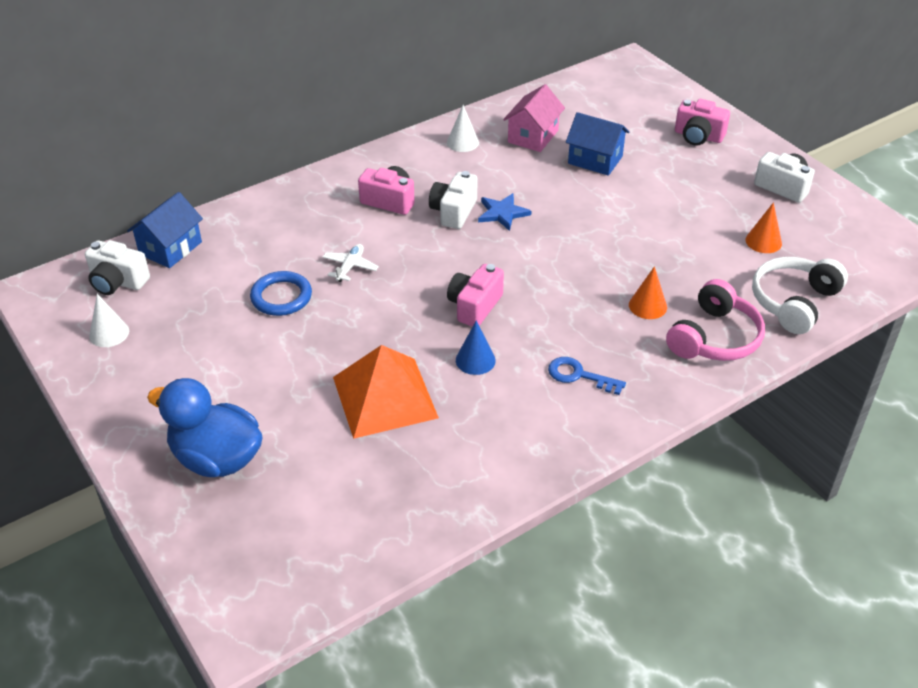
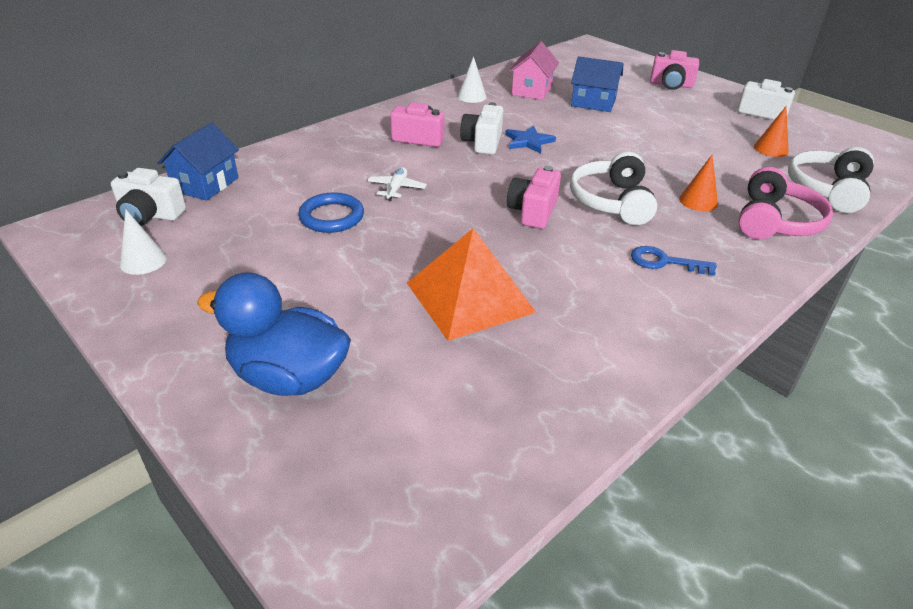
camera: 10 degrees left, 5 degrees down
blue cone [456,321,496,375] -> none
none -> white headphones [570,151,657,225]

